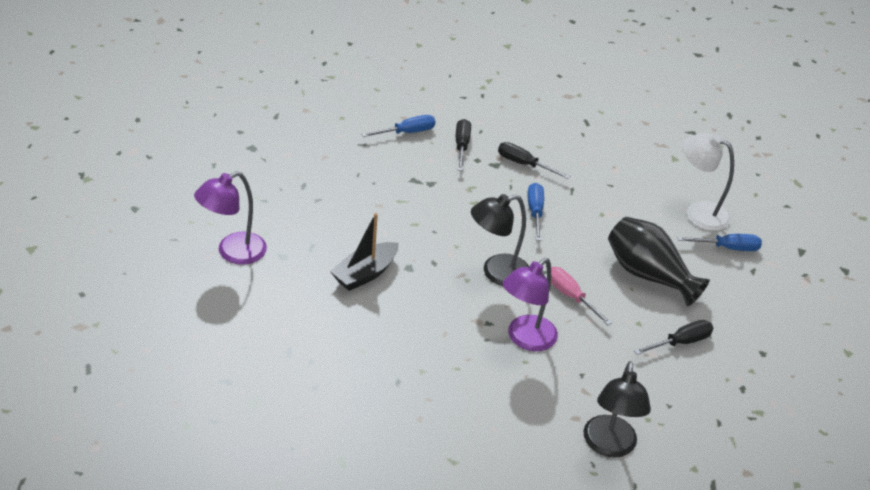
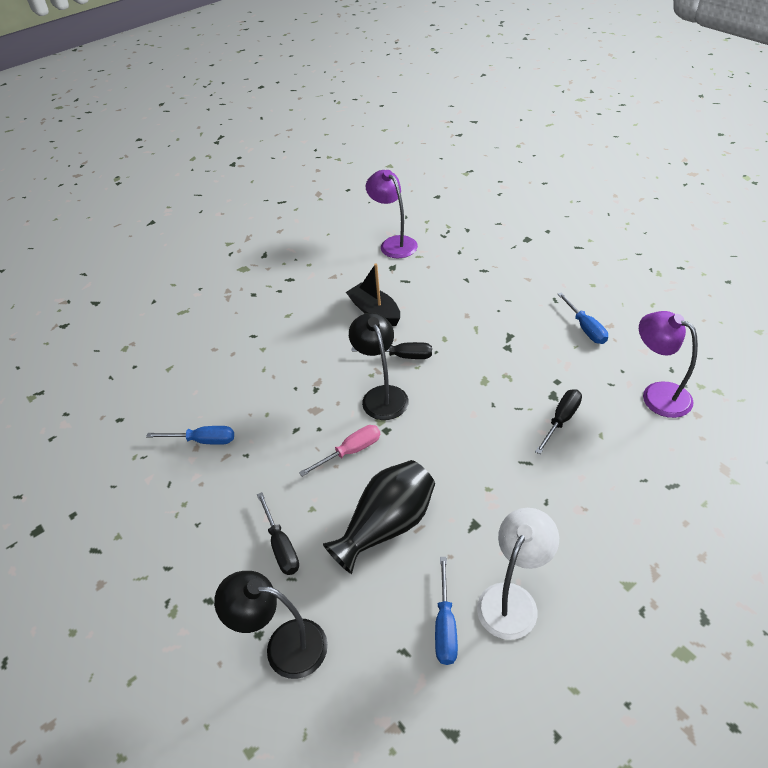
camera: 100 degrees right, 5 degrees up
black screwdriver [456,119,471,171] -> black screwdriver moved to [351,342,432,359]
purple lamp [503,258,558,351] -> purple lamp moved to [639,311,698,418]
blue screwdriver [528,183,544,241] -> blue screwdriver moved to [146,426,234,445]
black lamp [584,361,651,458] -> black lamp moved to [214,571,328,679]

